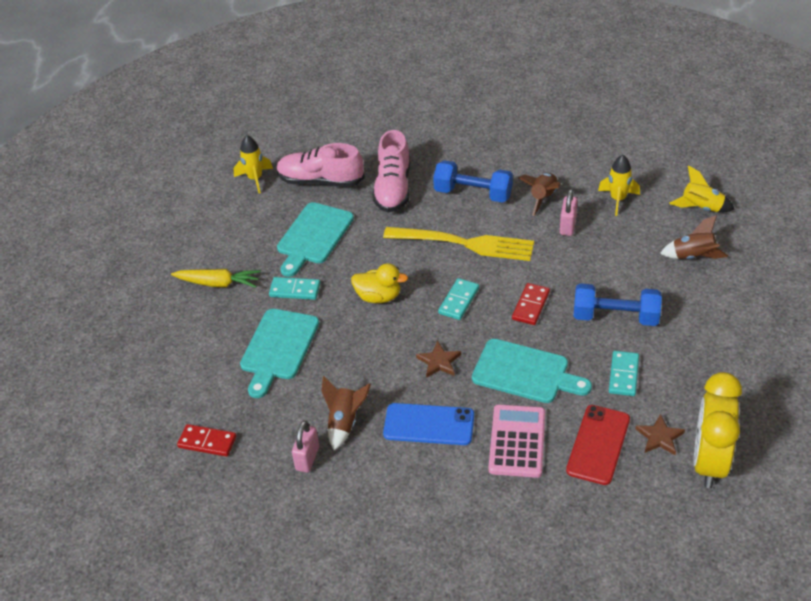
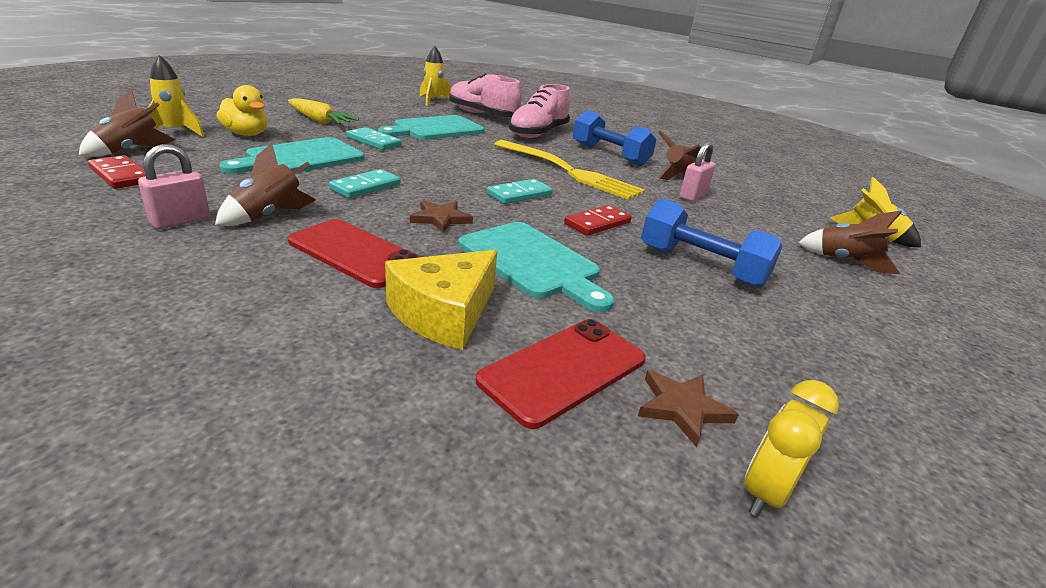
camera: 20 degrees right, 15 degrees down
yellow duck [351,264,408,303] -> yellow duck moved to [217,85,268,136]
blue phone [383,403,474,445] -> red phone [288,219,420,288]
pink calculator [489,404,545,478] -> yellow cheese [385,250,498,350]
yellow rocket [598,155,640,216] -> yellow rocket moved to [149,55,204,137]
turquoise domino [609,351,639,396] -> turquoise domino moved to [329,169,401,198]
yellow clock [694,372,742,488] -> yellow clock [744,380,839,517], size x0.52
none -> brown rocket [79,90,175,157]

